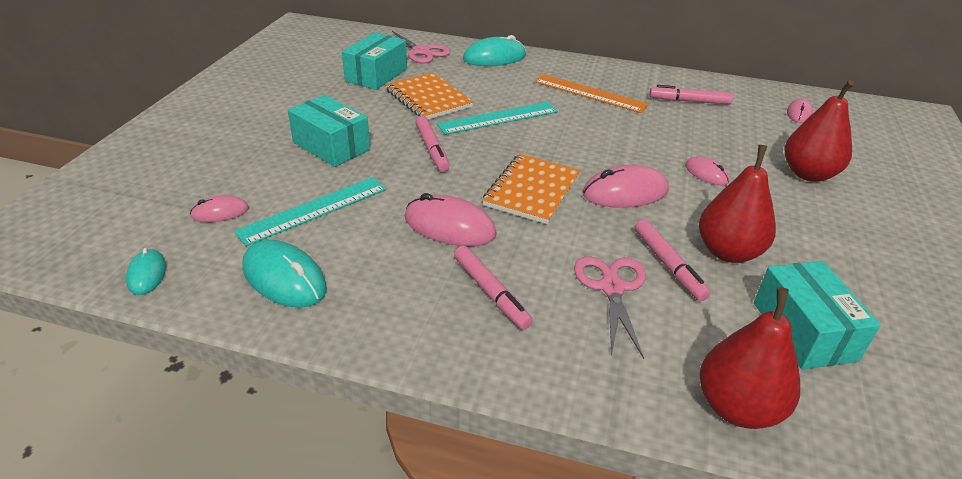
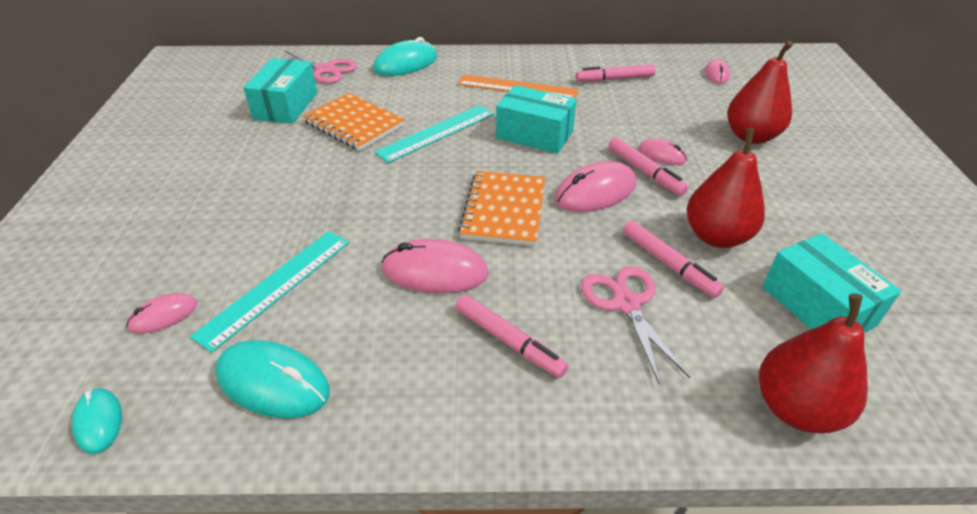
camera: 15 degrees left, 5 degrees up
turquoise box [288,95,370,167] -> turquoise box moved to [496,85,577,154]
pink marker [415,116,450,172] -> pink marker moved to [608,137,688,196]

